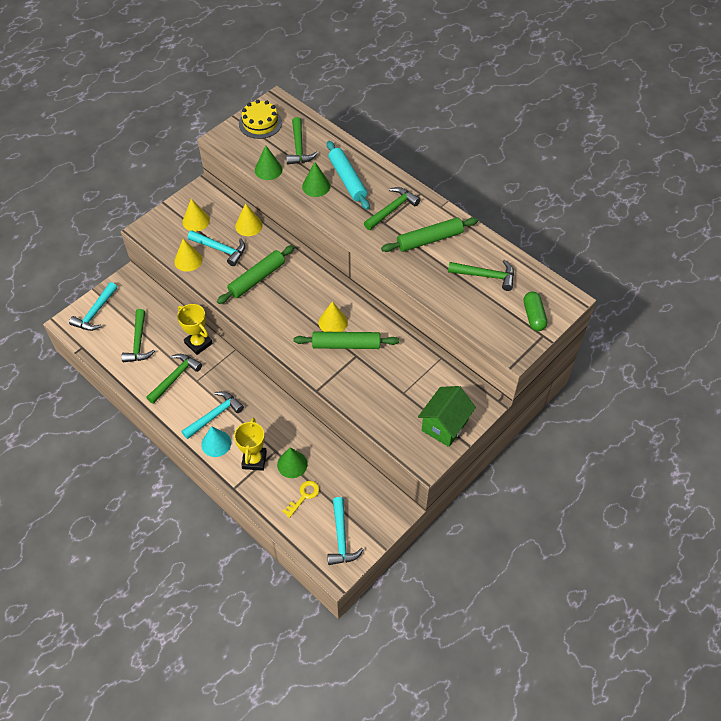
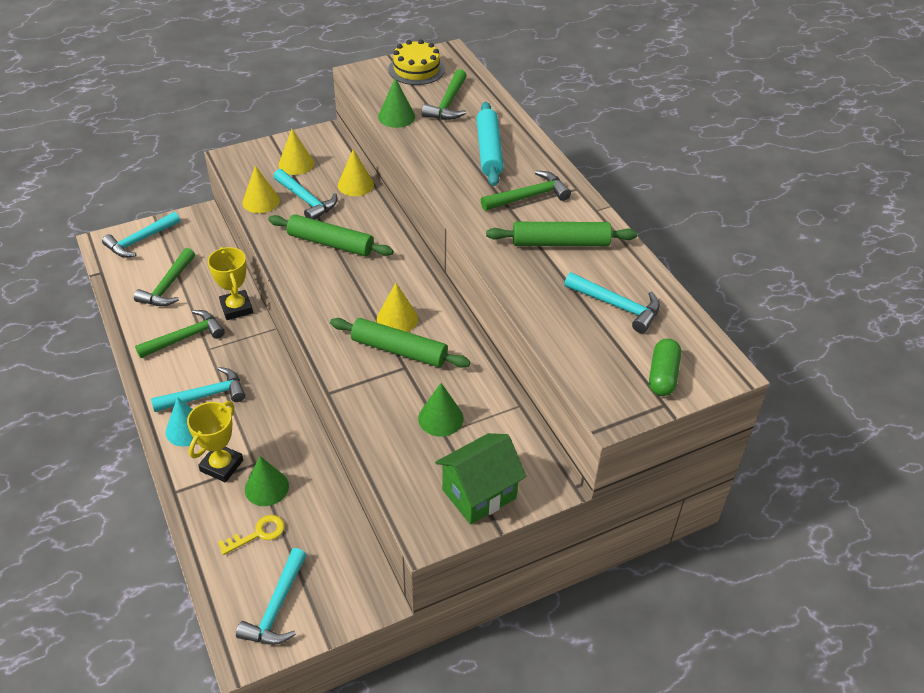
camera: 20 degrees right, 10 degrees down
green rolling pin [217,245,295,304] -> green rolling pin turned 45 degrees clockwise [268,214,393,256]
green cone [302,162,330,197] -> green cone moved to [418,383,464,437]
green hammer [448,260,514,291] -> turquoise hammer [564,272,660,333]

